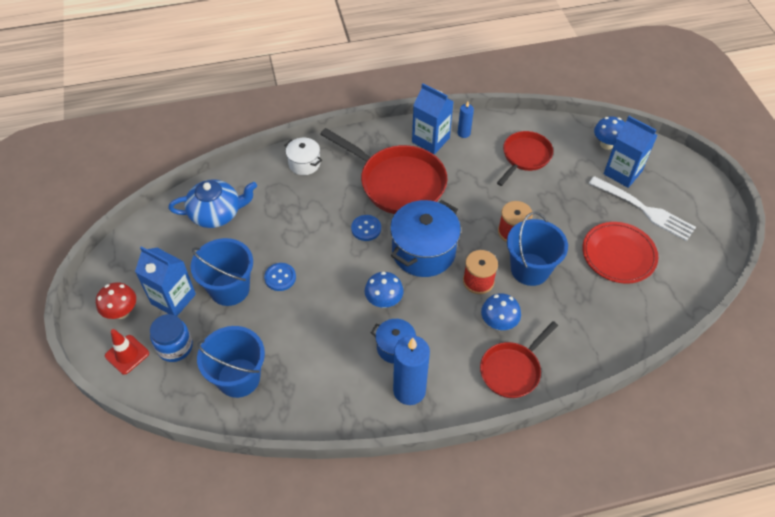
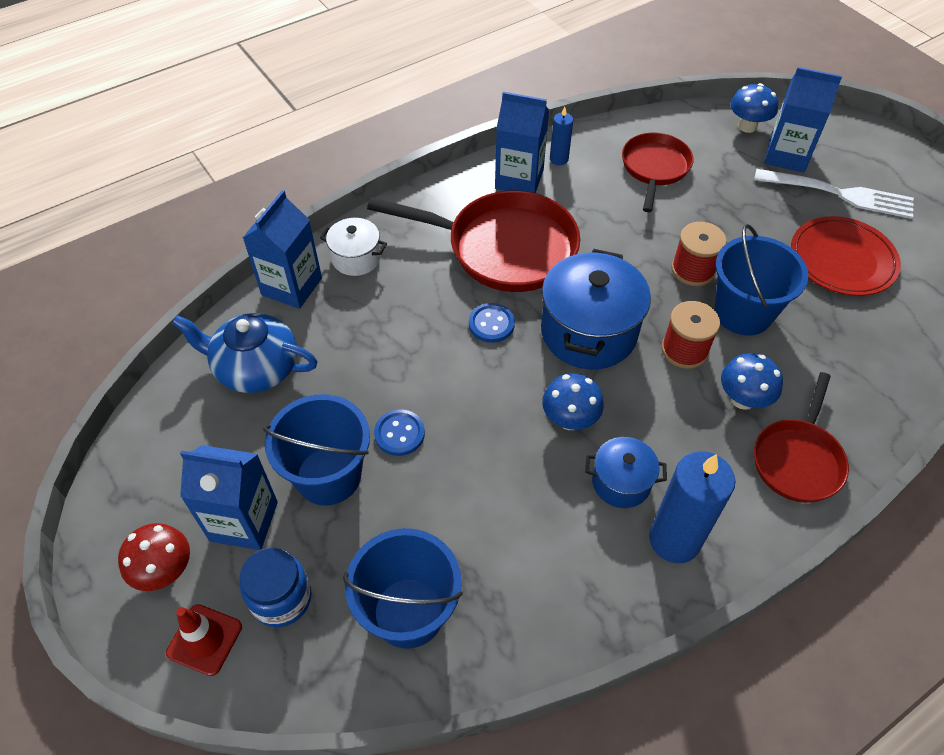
camera: 20 degrees left, 0 degrees up
blue teapot [169,179,257,228] -> blue teapot turned 135 degrees counterclockwise [172,313,317,393]
none -> blue carton [243,190,322,309]

